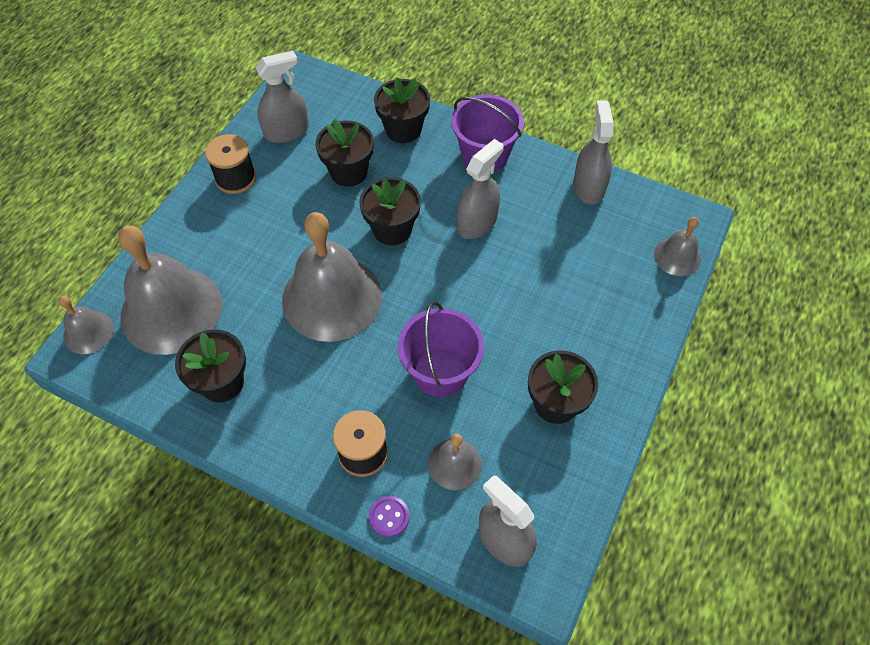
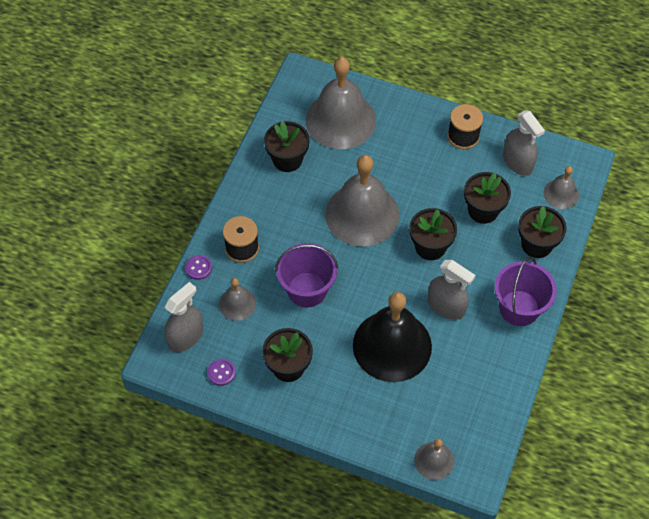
camera: 85 degrees right, 0 degrees up
grey bell [58,296,114,354] -> grey bell moved to [543,166,579,209]
grey spray bottle [573,100,614,205] -> none
none -> purple button [207,359,236,386]
none -> black bell [353,292,432,382]

